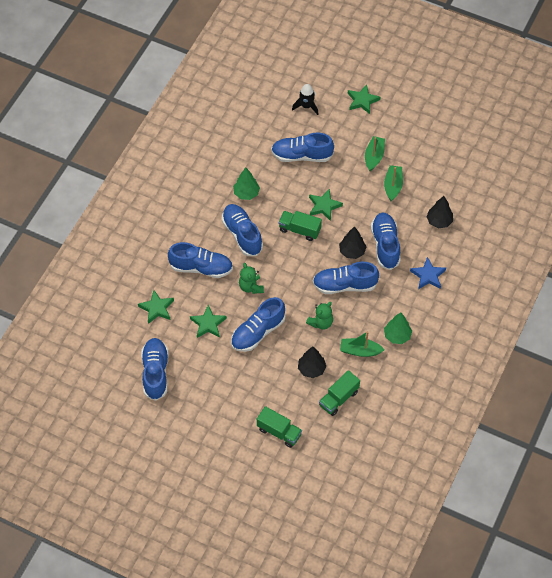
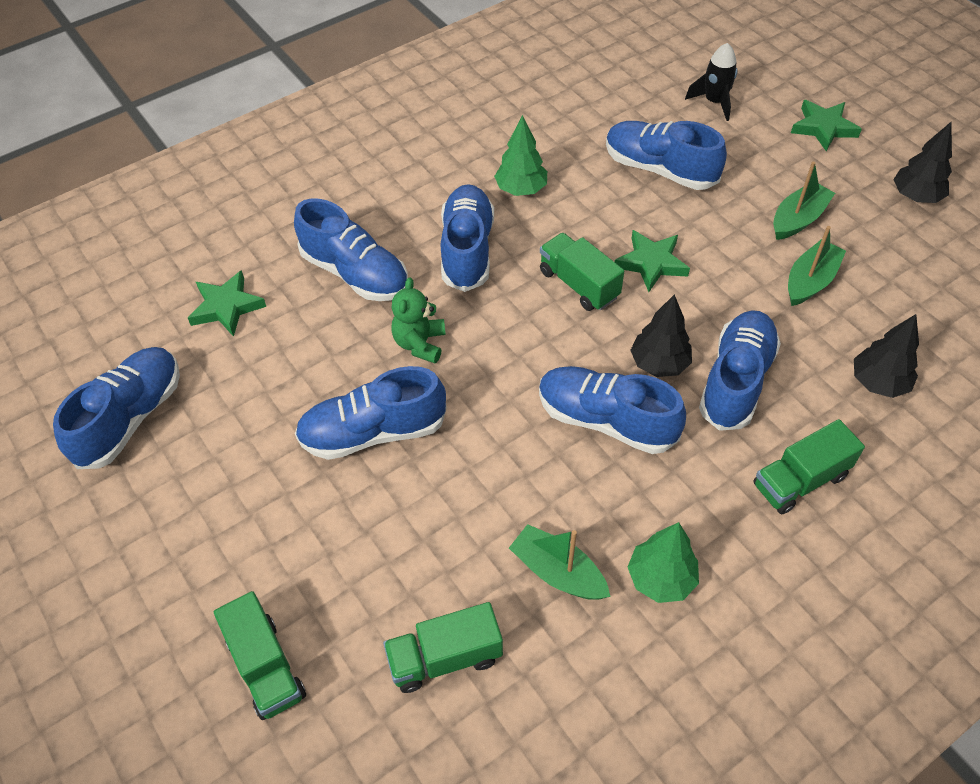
camera: 30 degrees right, 5 degrees down
green star [190,305,227,338] -> none
black tree [298,346,326,378] -> black tree moved to [893,122,952,203]
green teddy bear [306,302,333,330] -> none
blue star [410,257,446,289] -> green truck [753,419,865,515]

